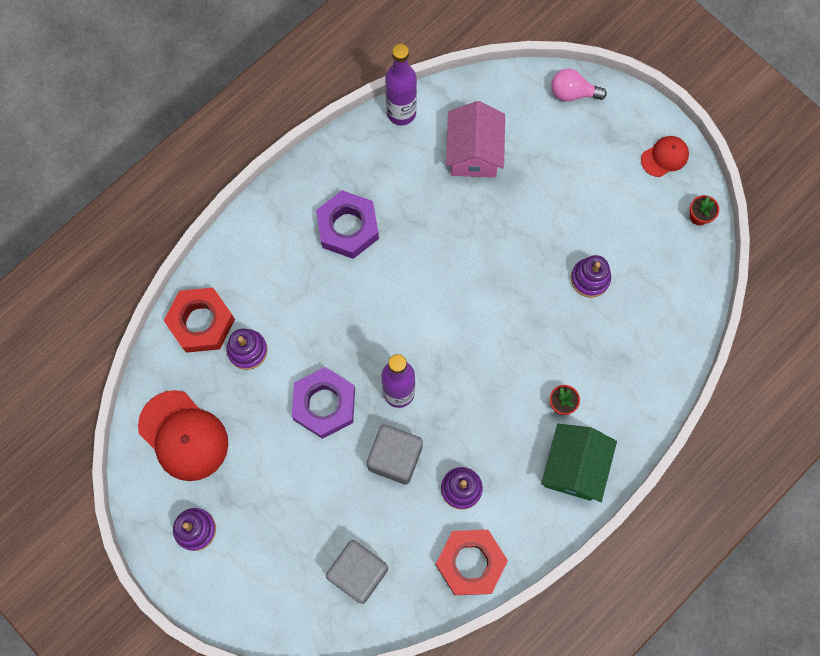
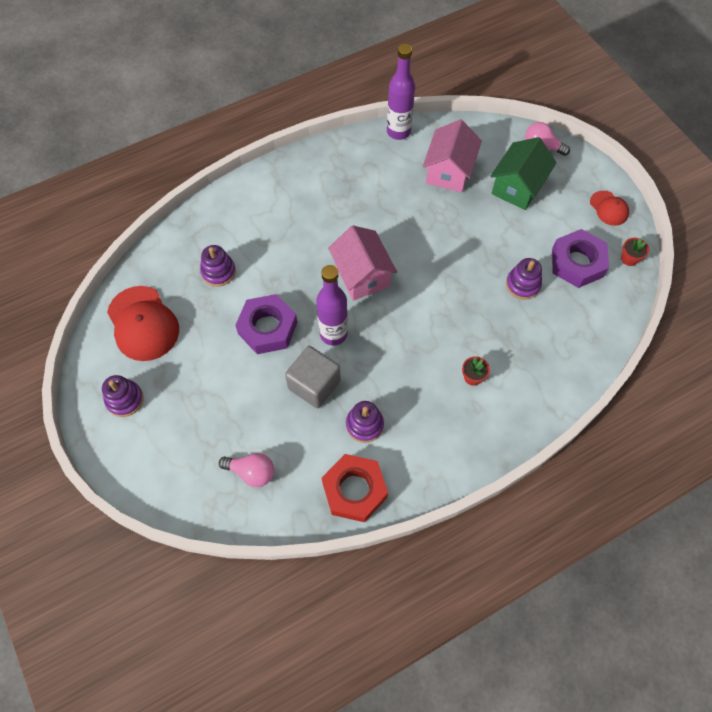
camera: 15 degrees right, 10 degrees down
red nut [164,288,235,353] -> none
purple nut [316,190,379,259] -> purple nut moved to [552,229,609,288]
grey cube [326,540,388,604] -> pink light bulb [219,453,274,487]
green house [541,424,617,502] -> green house moved to [490,137,557,210]
red cap [641,136,689,177] -> red cap turned 75 degrees clockwise [590,191,629,226]
none -> pink house [328,225,397,301]

